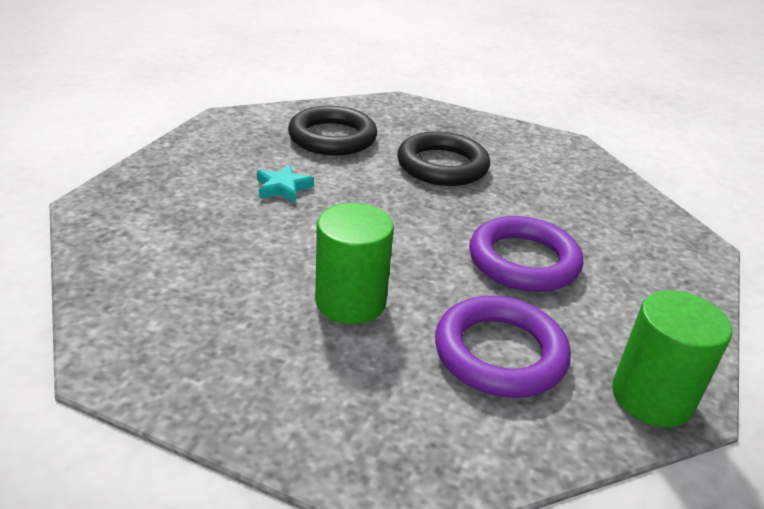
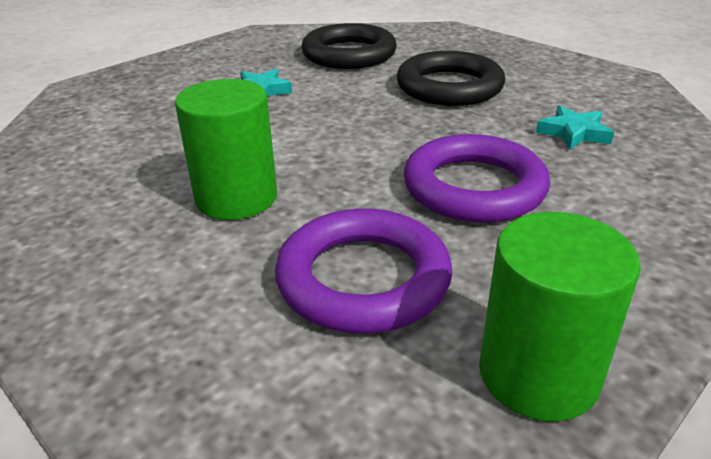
camera: 25 degrees right, 0 degrees up
none -> turquoise star [536,105,614,150]

